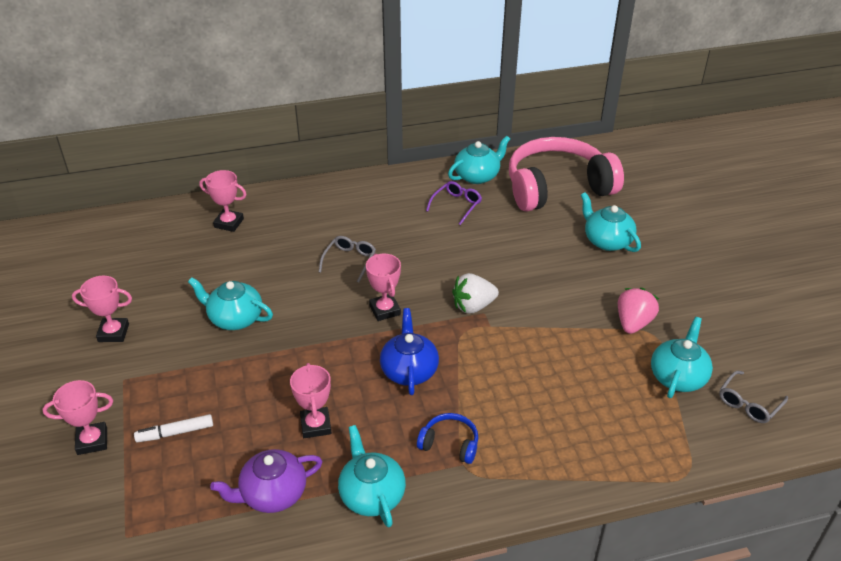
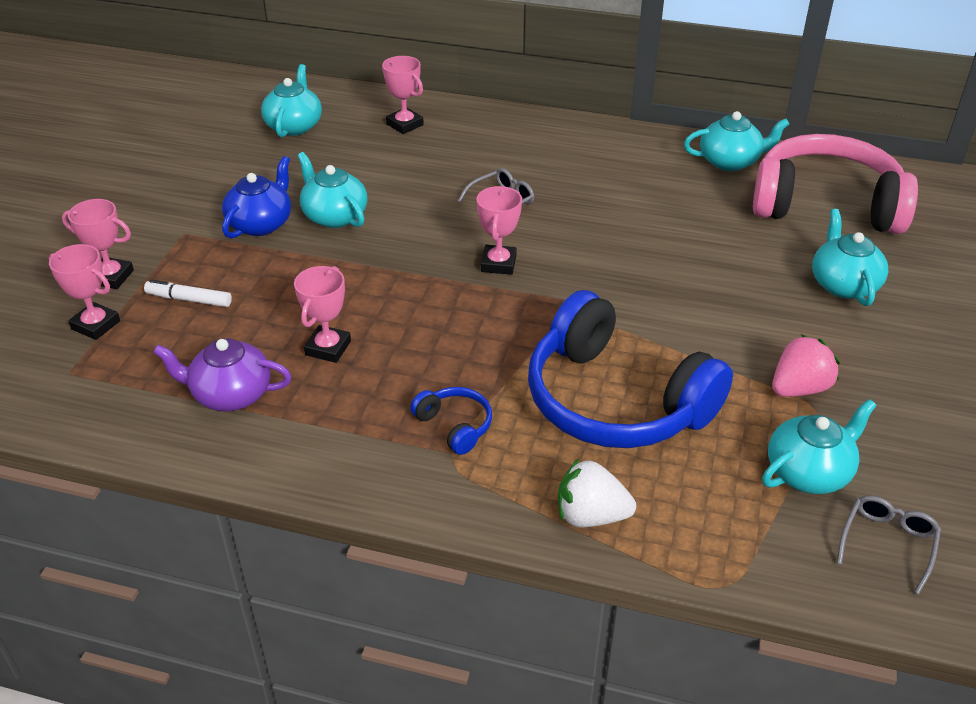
camera: 30 degrees right, 0 degrees up
pink trophy [72,276,132,342] -> pink trophy moved to [49,244,120,340]
turquoise teapot [338,425,406,527] -> turquoise teapot moved to [261,64,322,138]
blue teapot [380,308,439,395] -> blue teapot moved to [222,156,291,239]
purple glasses [426,181,482,225] -> none
white strawberry [452,273,499,314] -> white strawberry moved to [558,458,636,527]
grey glasses [719,371,788,423] -> grey glasses turned 135 degrees clockwise [837,495,941,595]
none -> blue headphones [528,290,733,448]

